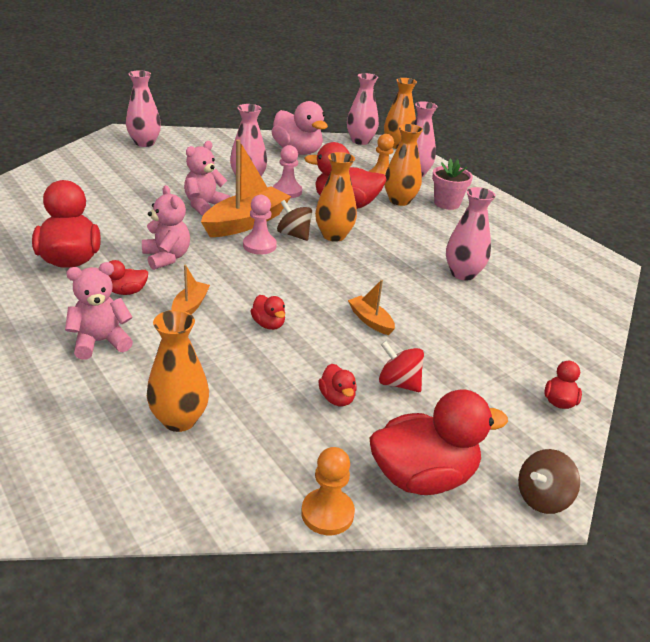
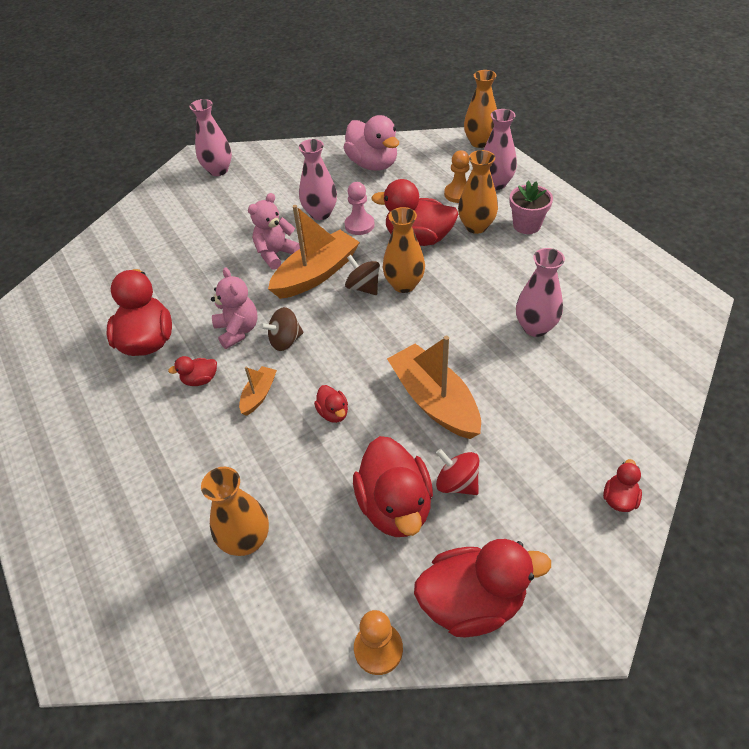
camera: 10 degrees right, 15 degrees up
pink teddy bear [65,262,133,360] -> none
pink pawn [243,195,277,255] -> none
red duck [318,364,357,406] -> red duck [353,436,433,537], size x2.15
pink vase [347,73,379,145] -> none
orange boat [348,280,395,335] -> orange boat [387,336,481,439], size x2.05
brown spinning top [518,449,580,514] -> brown spinning top moved to [260,307,304,351]

